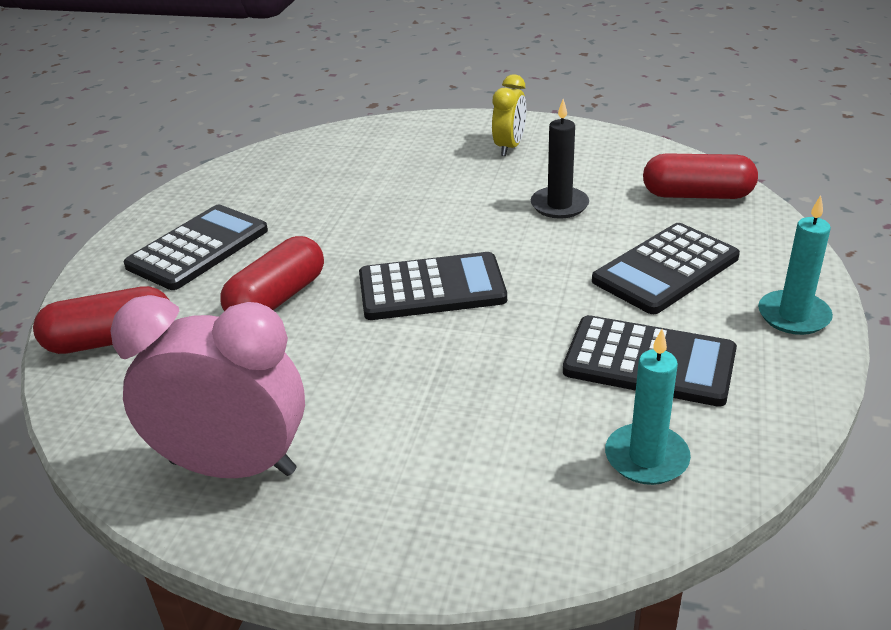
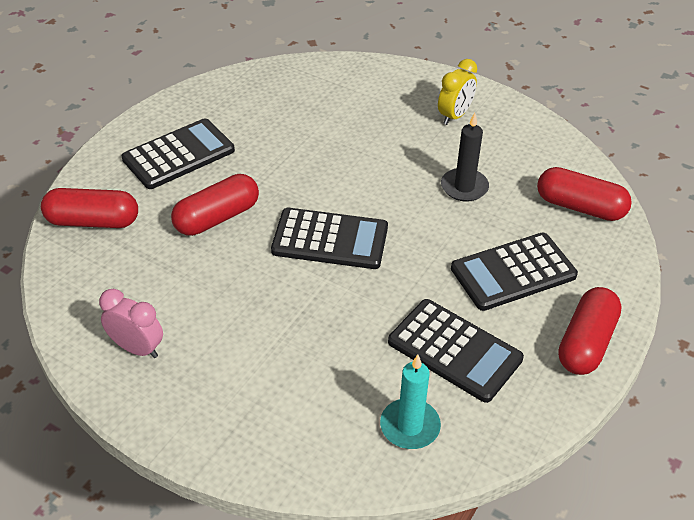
camera: 15 degrees right, 10 degrees up
pink clock [111,295,305,478] -> pink clock [99,289,163,358], size x0.54
turquoise candle [758,195,833,335] -> red capsule [558,287,622,375]

